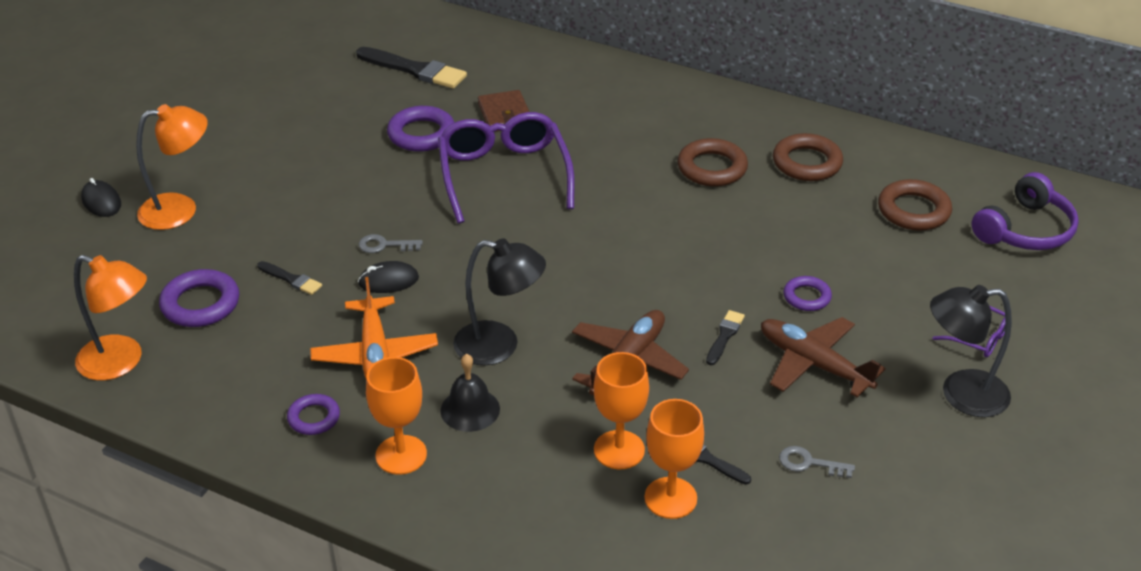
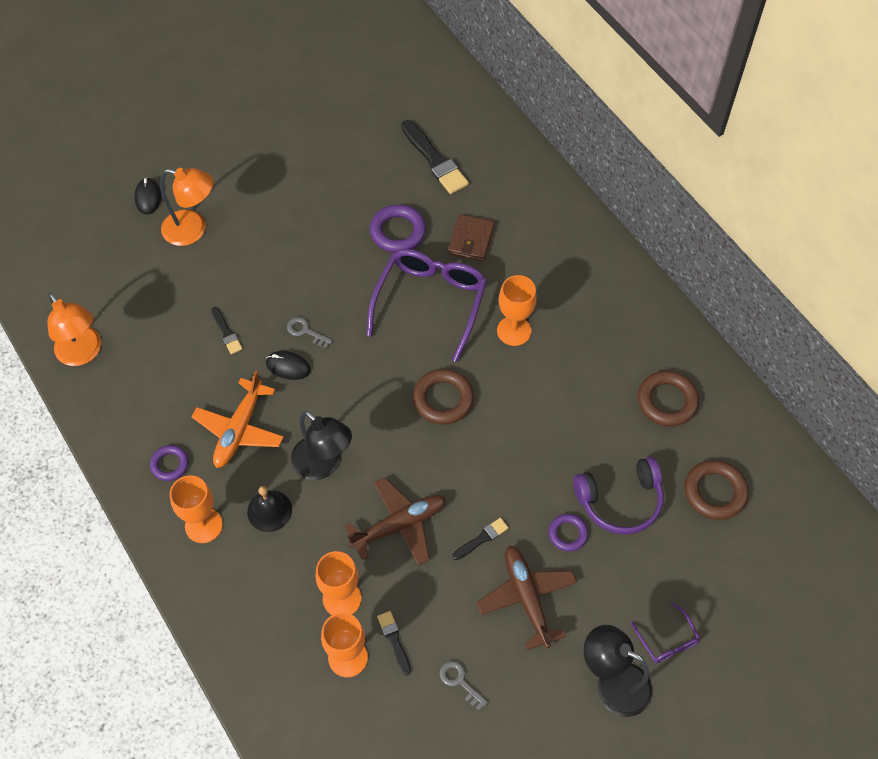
camera: 30 degrees right, 20 degrees up
purple ring [159,269,239,327] -> none
brown ring [677,138,748,186] -> brown ring moved to [413,369,474,425]
purple headphones [971,172,1079,250] -> purple headphones moved to [573,457,664,535]
none -> orange goblet [497,275,537,346]

